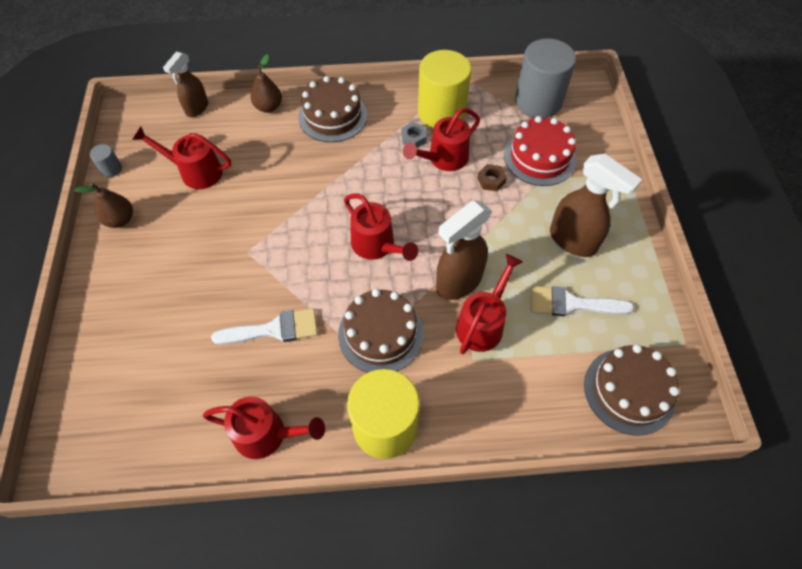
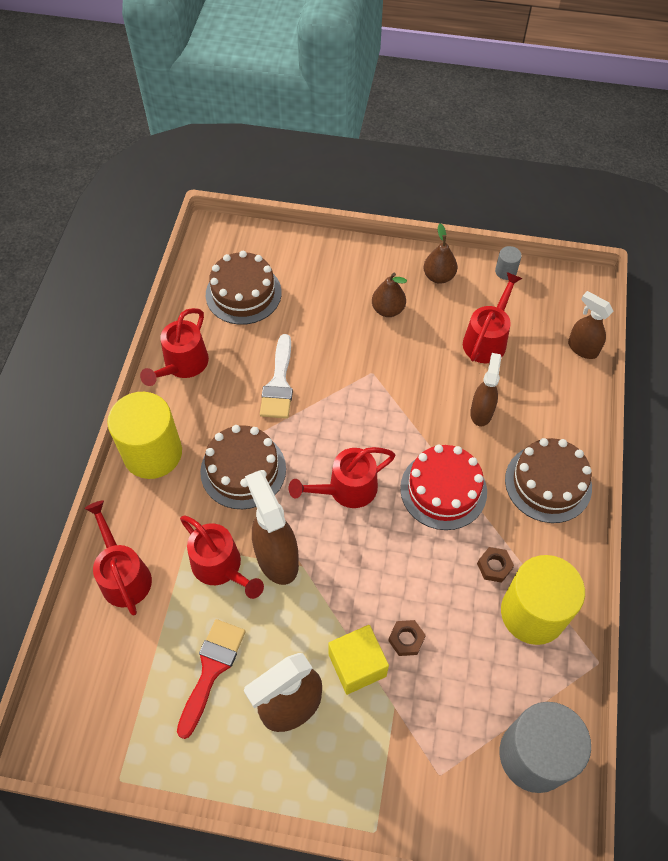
camera: 105 degrees right, 0 degrees up
brown pear [251,54,282,113] -> brown pear moved to [372,273,407,317]
grey nut [402,122,427,148] -> brown nut [477,547,514,583]
red watering can [403,108,480,171] -> red watering can moved to [84,500,152,615]
red cake [504,116,577,186] -> red cake moved to [400,445,487,530]
white brush [531,286,634,316] -> red brush [177,619,245,739]
brown cake [584,344,679,436] -> brown cake moved to [206,251,282,325]
none -> yellow cube [328,625,389,695]
none -> brown spray bottle [470,353,502,426]

